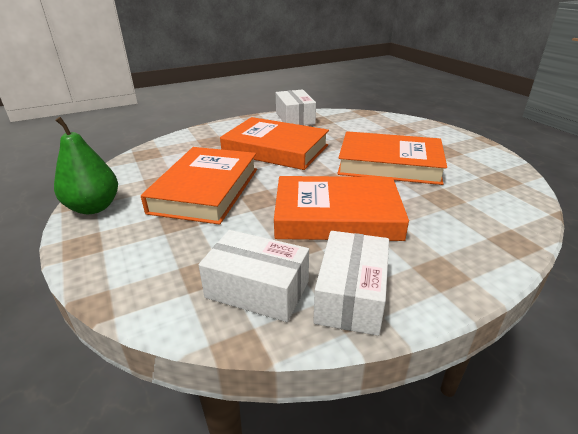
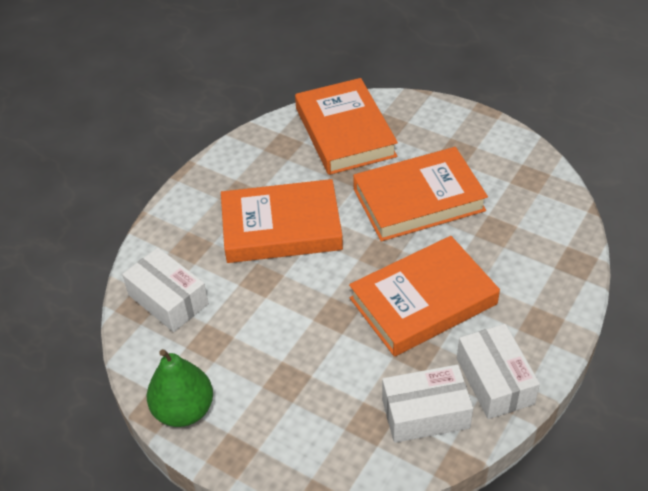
camera: 30 degrees left, 15 degrees up
orange book [141,147,257,225] -> orange book moved to [295,78,398,175]
white box [276,90,316,125] -> white box moved to [122,248,209,332]

